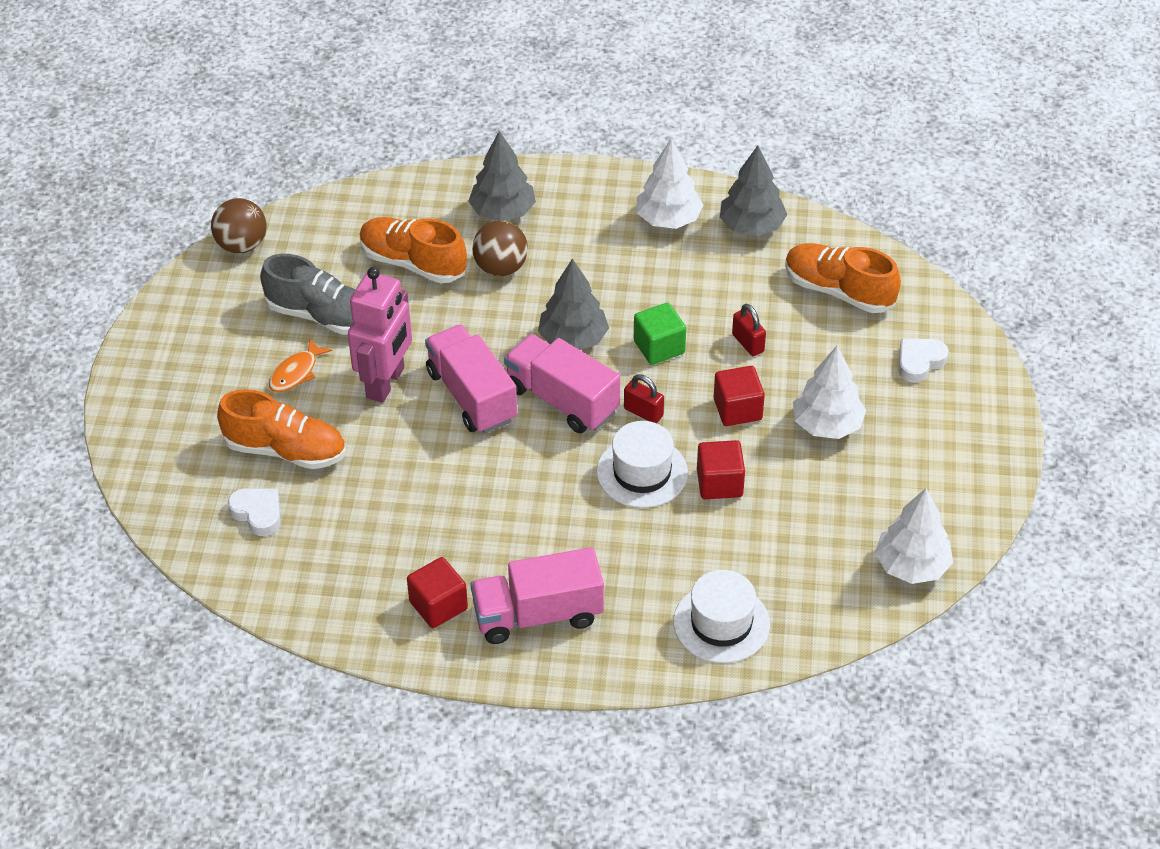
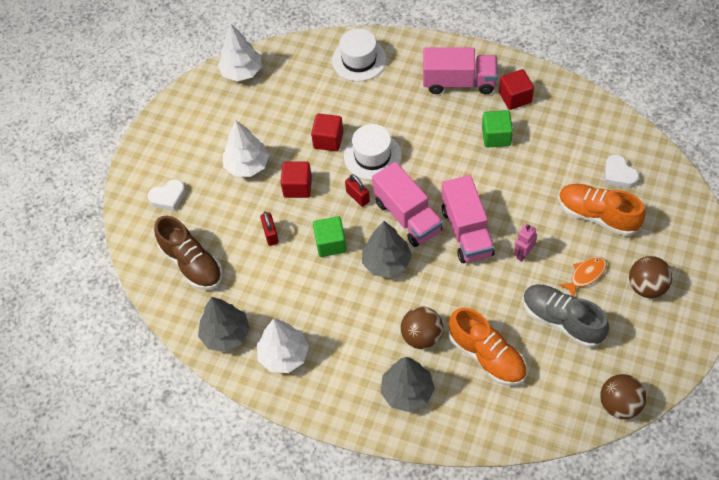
camera: 160 degrees left, 10 degrees up
pink robot [348,267,412,403] -> pink robot [514,224,537,261], size x0.48
orange shoe [785,243,901,313] -> brown shoe [154,216,223,290]
none -> green cube [482,110,513,148]
none -> brown ball [629,256,673,298]

